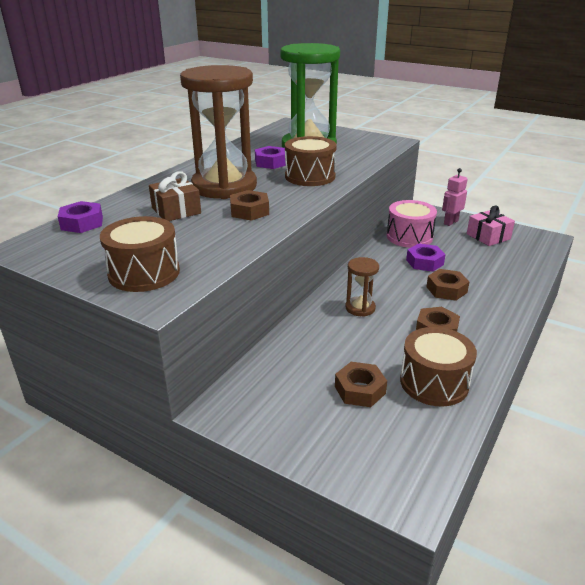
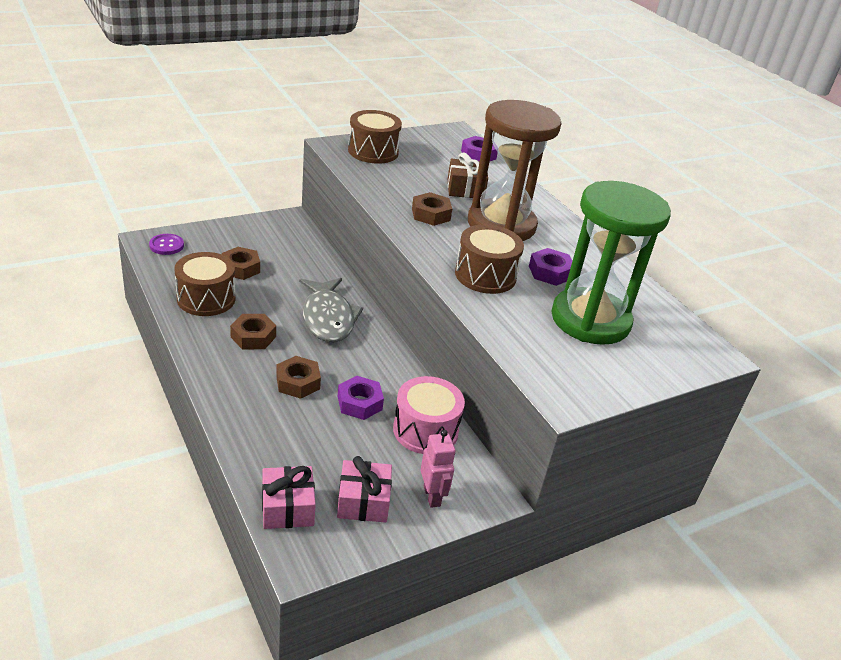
camera: 115 degrees right, 5 degrees up
brown hourglass [345,257,379,317] -> grey fish [299,278,363,342]
none -> purple button [149,234,184,255]
none -> pink gift [262,466,316,529]

